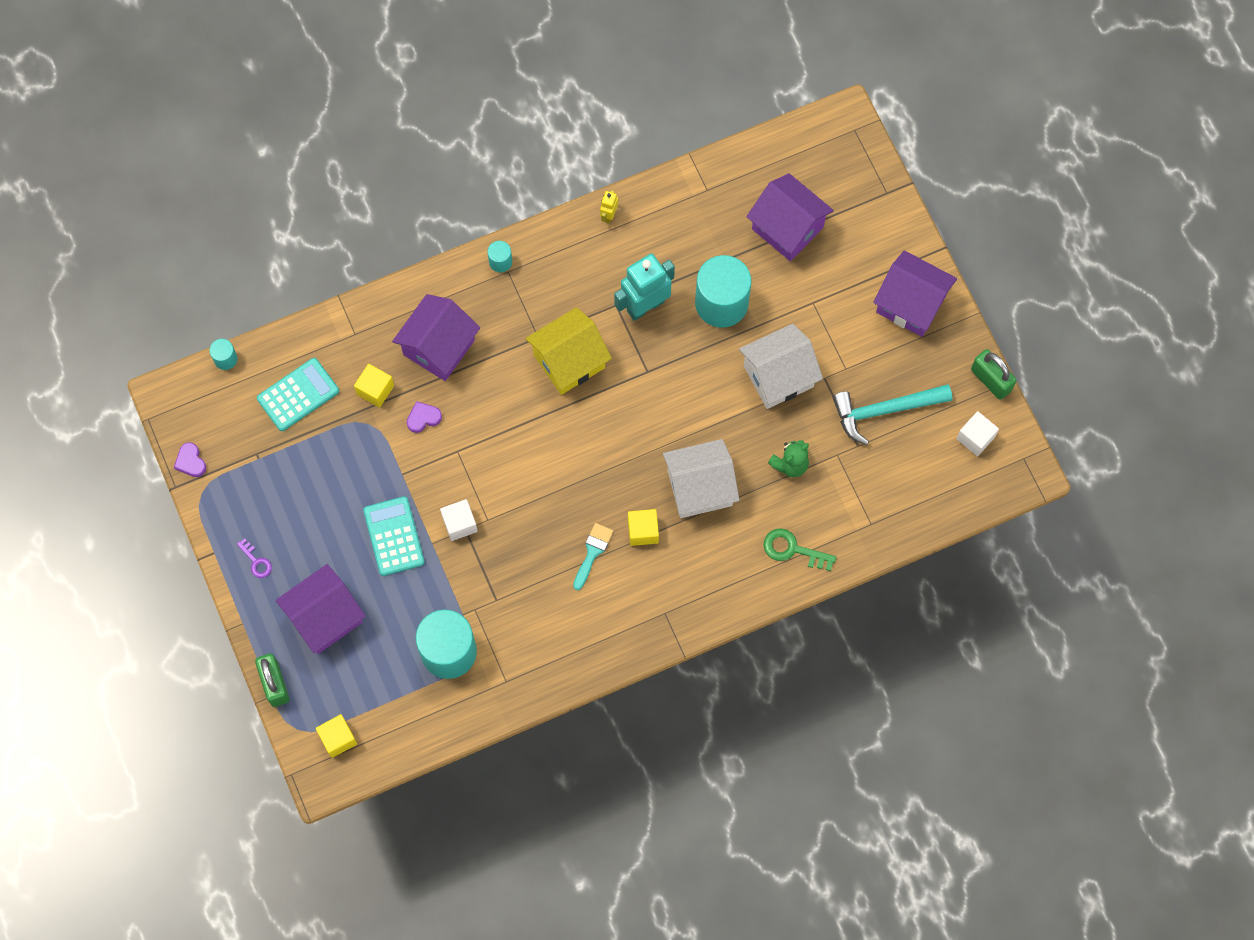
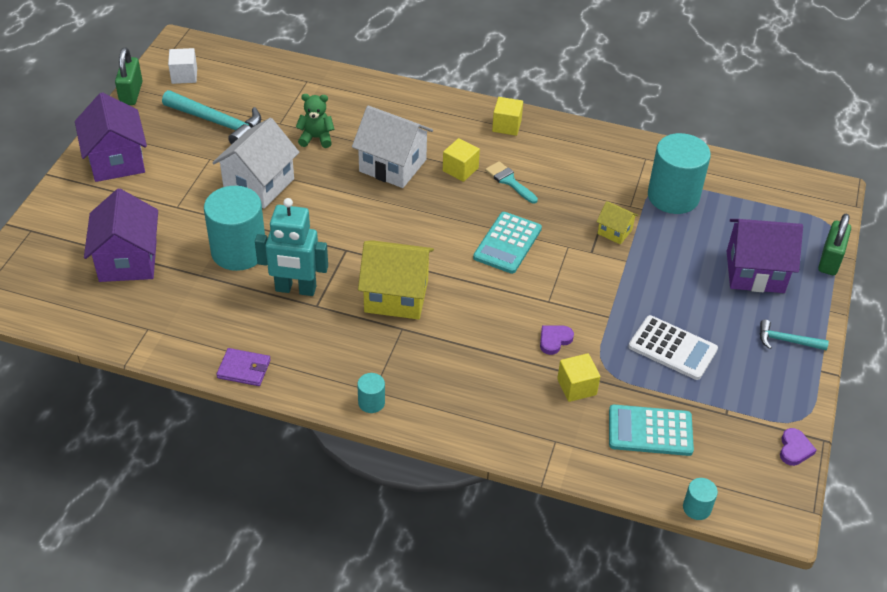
camera: 140 degrees left, 25 degrees down
purple key [237,538,272,578] -> turquoise hammer [760,320,829,350]
yellow cube [316,714,357,758] -> yellow cube moved to [492,97,523,136]
turquoise calculator [363,496,425,576] -> turquoise calculator moved to [473,212,542,274]
purple house [392,294,480,381] -> none
purple heart [407,401,442,433] -> purple heart turned 120 degrees clockwise [540,326,574,355]
white cube [440,499,478,541] -> none
turquoise brush [573,523,614,590] -> turquoise brush turned 75 degrees clockwise [485,161,538,203]
yellow robot [600,190,618,223] -> purple wallet [216,348,271,386]
white house [739,324,823,409] -> white house turned 75 degrees counterclockwise [212,118,300,209]
green key [764,528,837,571] -> none
none -> yellow house [596,201,638,245]
none -> white calculator [628,315,718,380]

